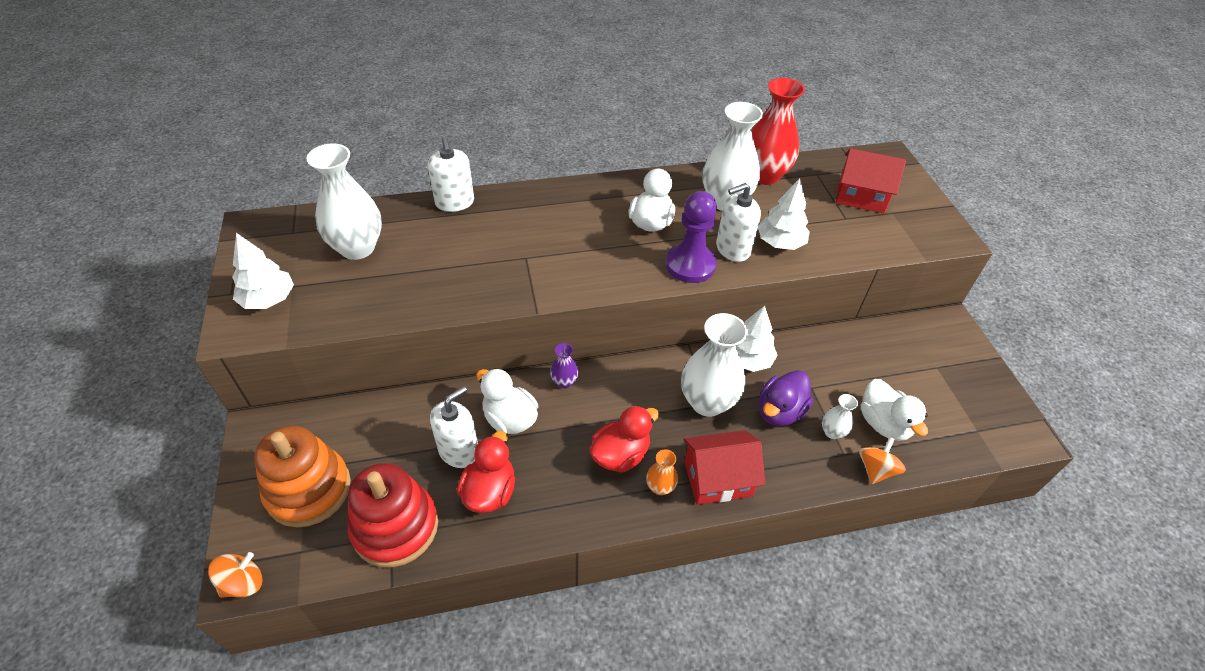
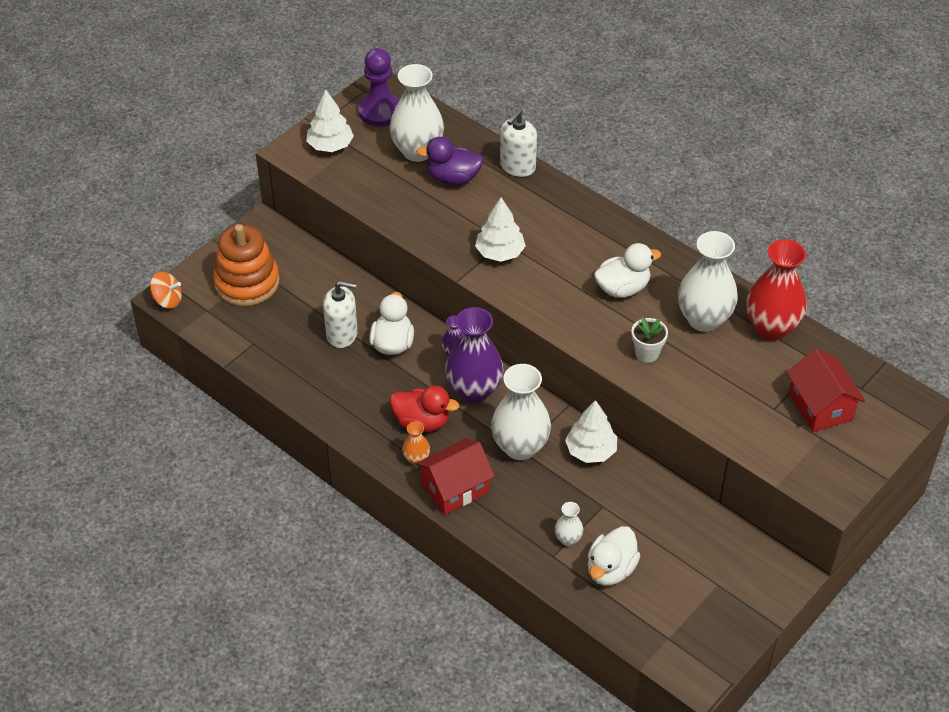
camera: 55 degrees right, 0 degrees up
red stacking toy [348,463,438,567] -> none
red duck [457,431,515,513] -> none
purple pawn [666,191,717,283] -> purple pawn moved to [358,48,400,126]
red house [683,430,765,505] -> red house turned 75 degrees counterclockwise [415,438,495,515]
white soap dispenser [716,183,761,262] -> white flower pot [632,317,668,363]
white tree [758,178,810,250] -> white tree moved to [475,197,526,262]
purple duck [759,370,813,426] -> purple duck moved to [416,137,484,185]
orange spinning top [859,437,906,484] -> none
none -> purple vase [445,307,504,403]

